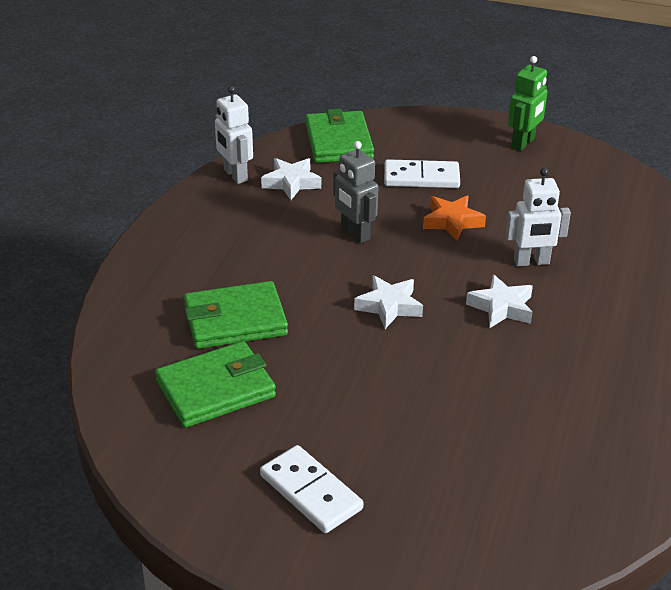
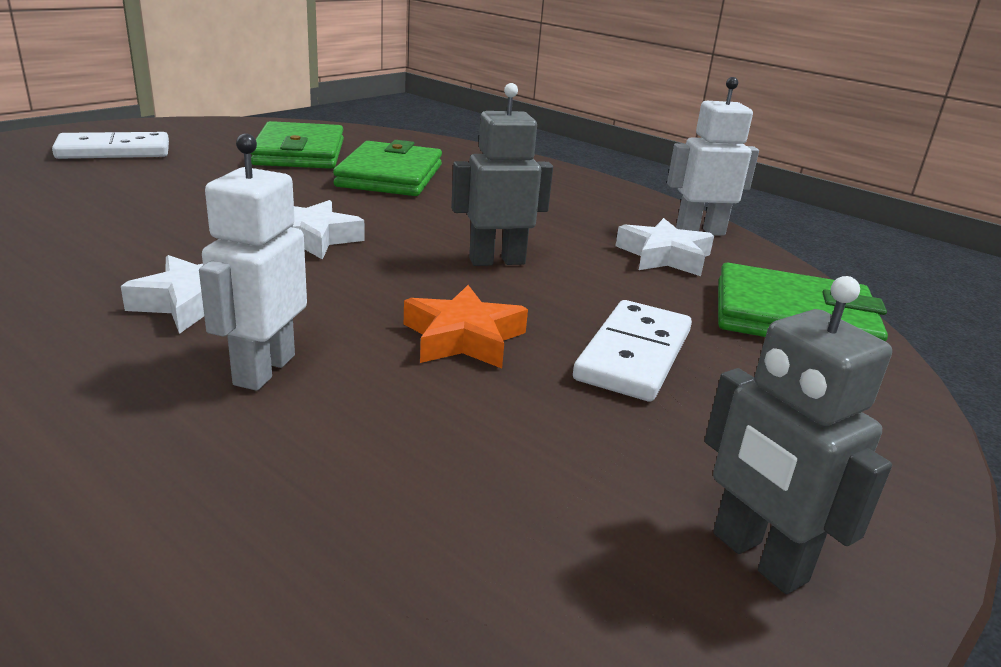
camera: 110 degrees right, 10 degrees down
green robot [508,56,547,151] -> grey robot [705,276,892,594]

